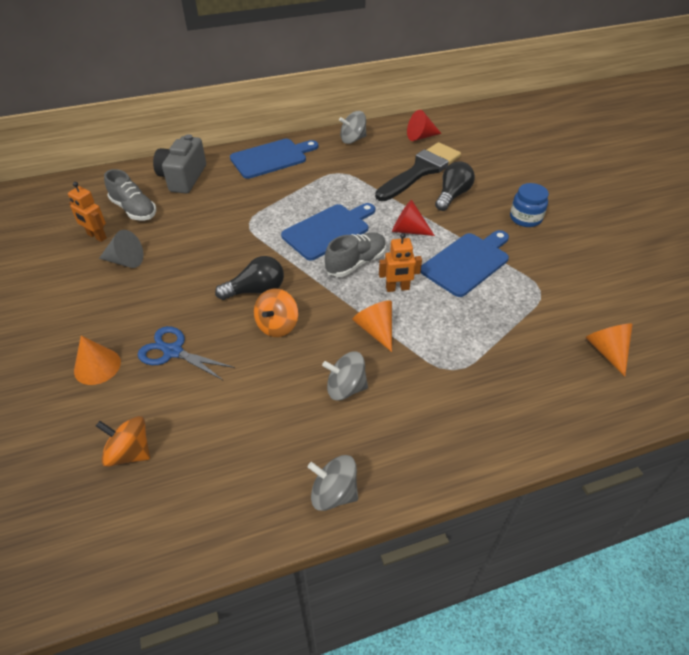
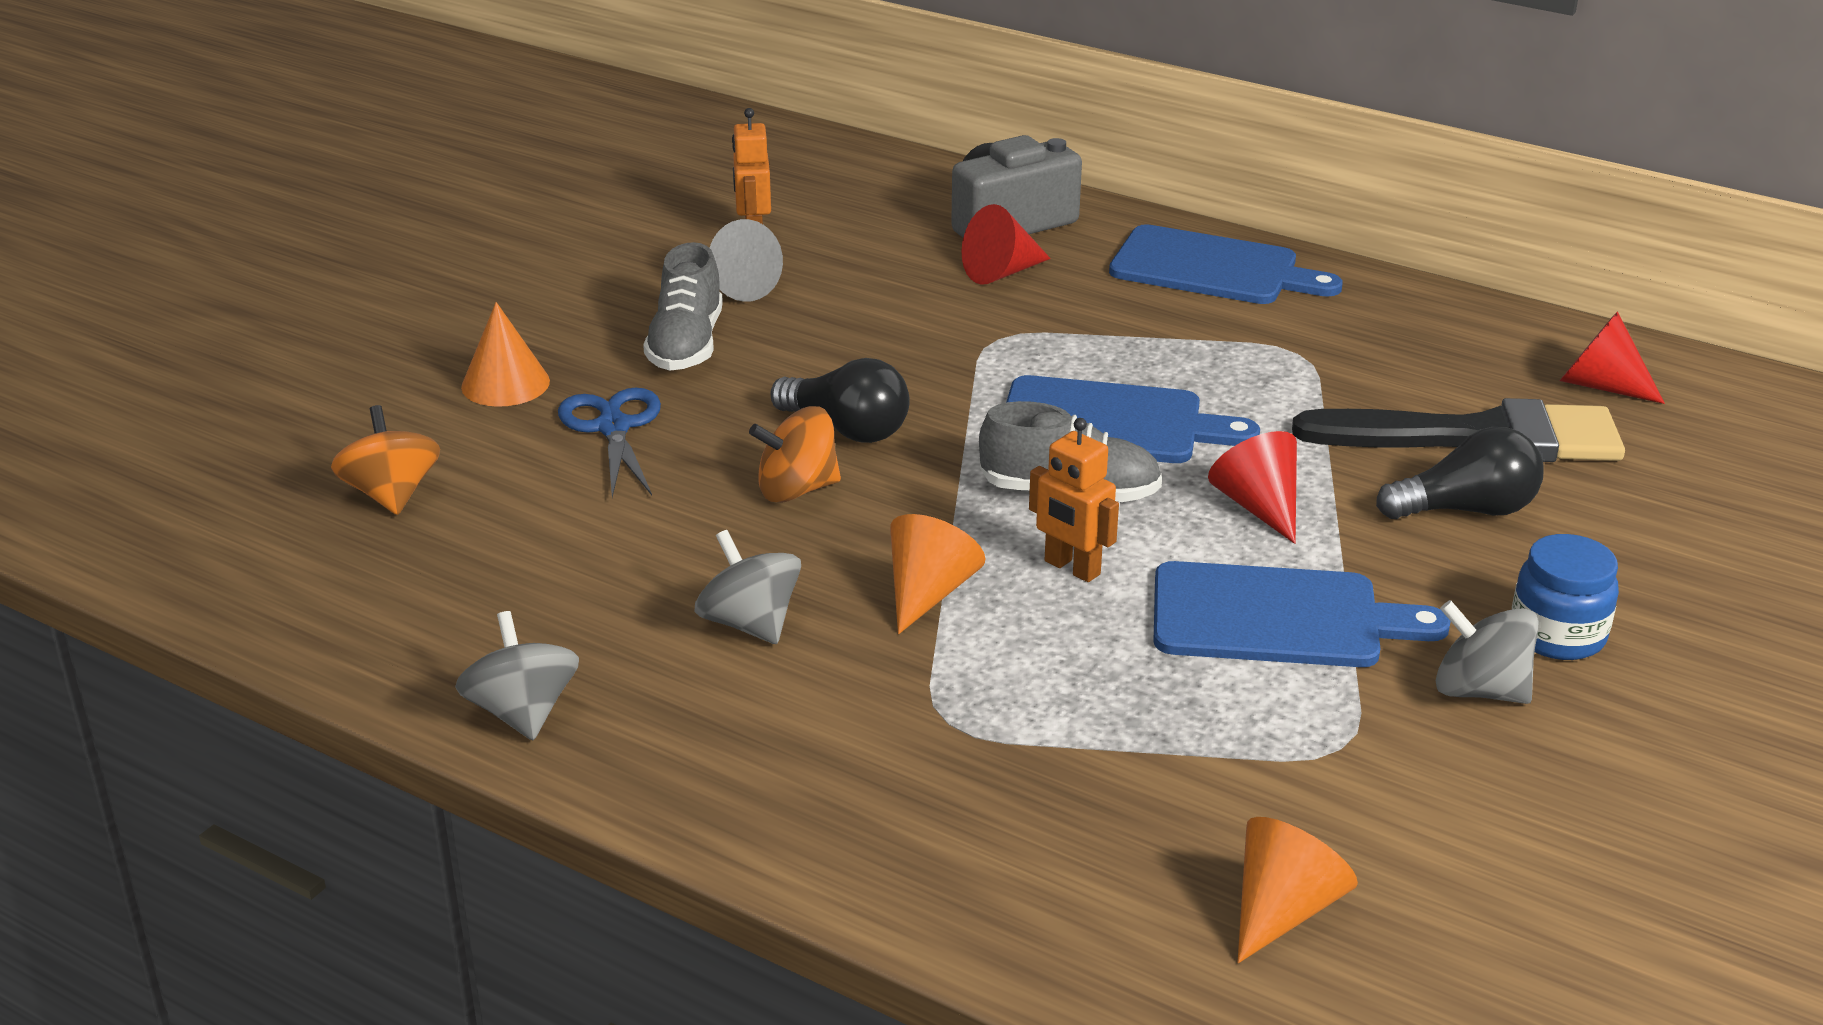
camera: 50 degrees right, 15 degrees down
grey shoe [104,169,156,220] -> grey shoe moved to [643,242,723,371]
grey spinning top [339,111,367,144] -> grey spinning top moved to [1436,600,1539,704]
none -> red cone [962,204,1051,285]

